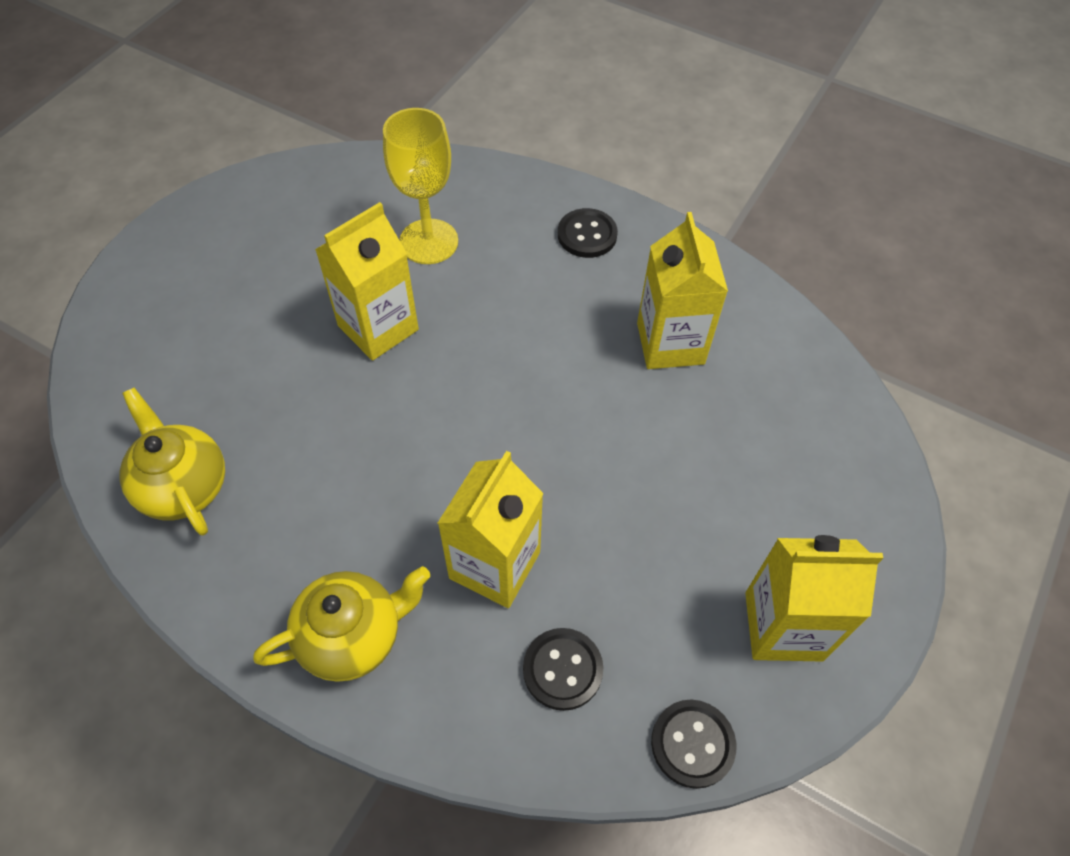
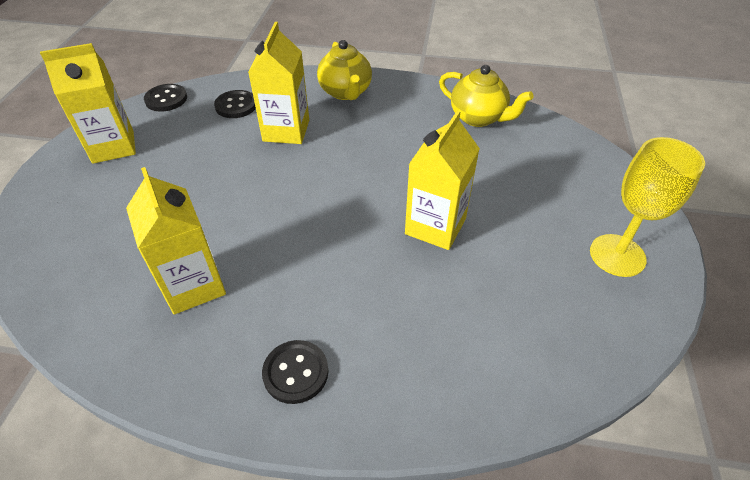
camera: 160 degrees right, 10 degrees down
yellow teapot [253,566,430,682] -> yellow teapot turned 60 degrees counterclockwise [317,40,372,100]
yellow goblet [383,108,458,264] -> yellow goblet moved to [590,137,705,277]

